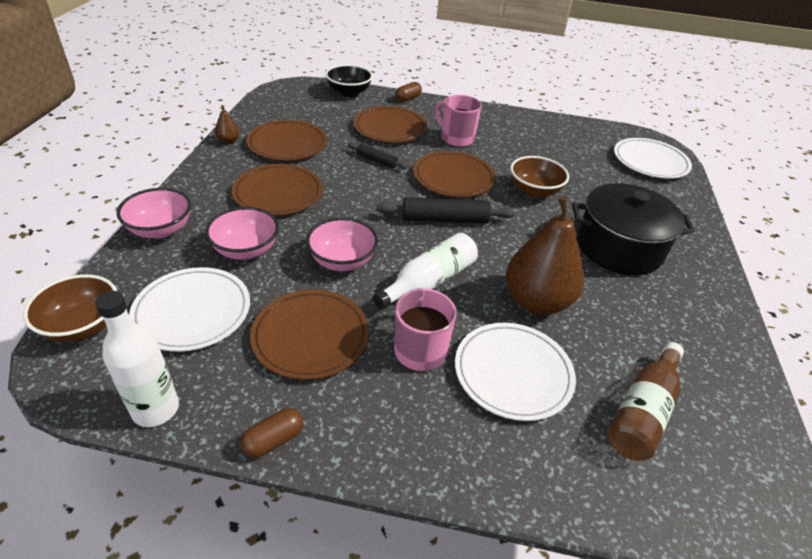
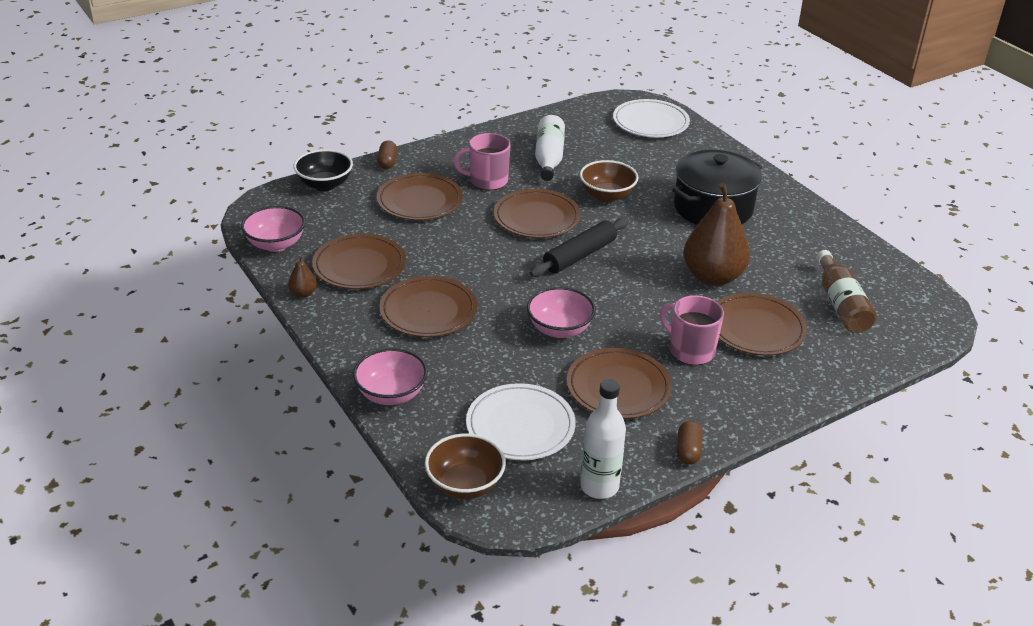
camera: 40 degrees left, 5 degrees down
pink bowl [205,207,279,260] -> pink bowl moved to [241,206,305,252]
black rolling pin [348,143,407,169] -> none
white bottle [373,233,478,310] -> white bottle moved to [535,115,565,181]
white plate [455,323,576,421] -> brown plate [717,293,807,356]

